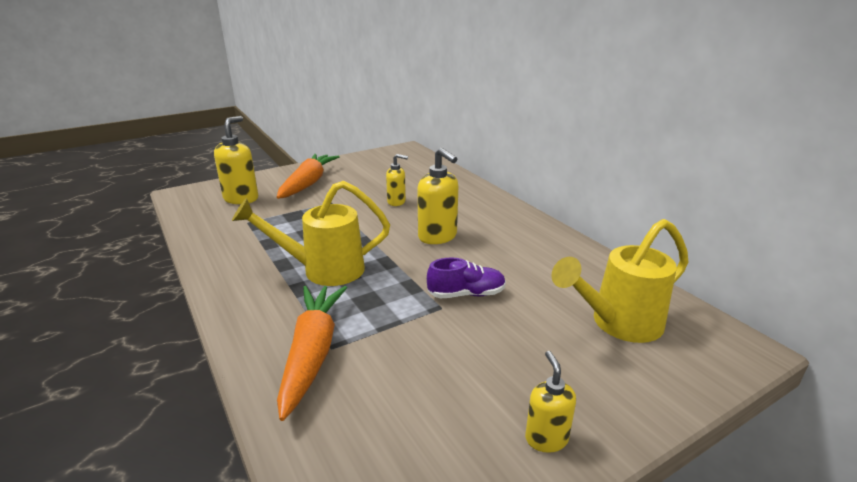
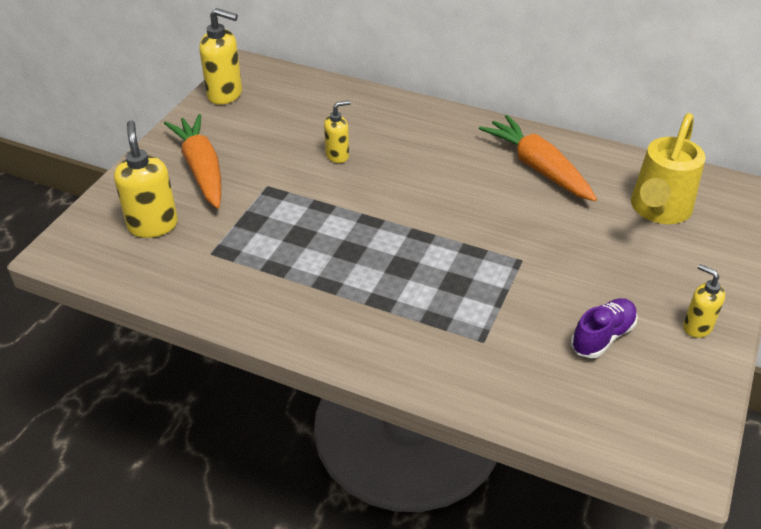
camera: 35 degrees left, 15 degrees up
yellow watering can [232,181,390,286] -> none
orange carrot [277,286,347,421] -> orange carrot moved to [479,115,597,201]
yellow soap dispenser [418,148,458,244] -> yellow soap dispenser moved to [199,8,242,105]
purple shoe [427,257,506,299] -> purple shoe moved to [571,298,638,358]

